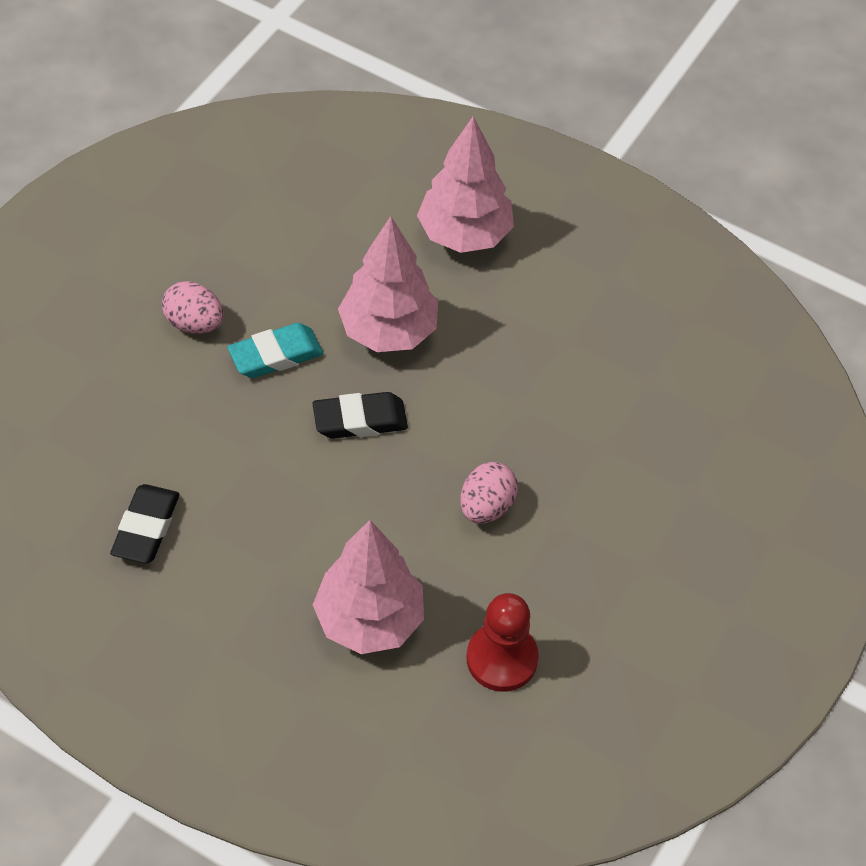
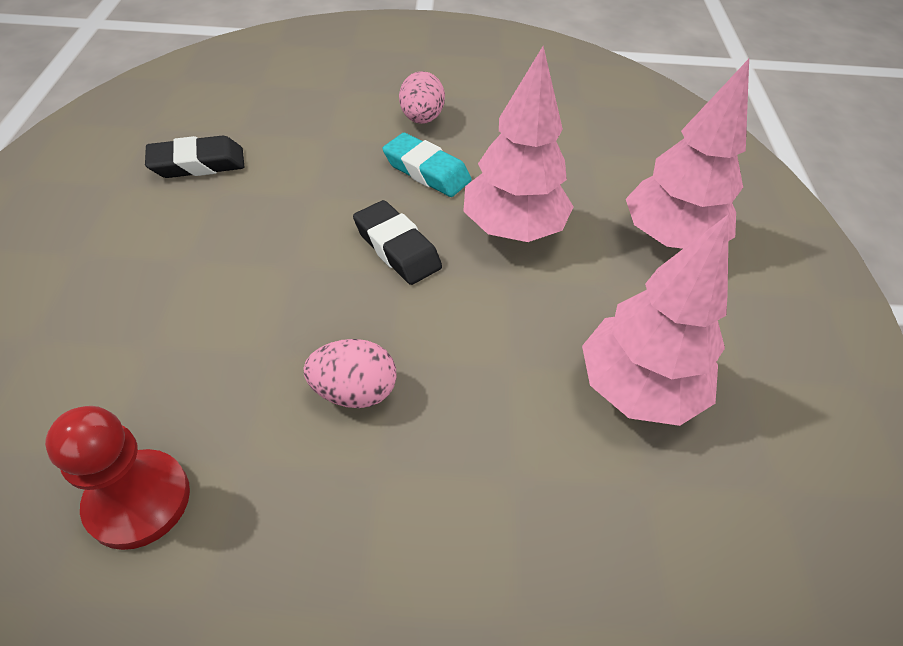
camera: 60 degrees right, 5 degrees down
pink tree [313,520,424,654] -> pink tree moved to [582,214,729,426]

